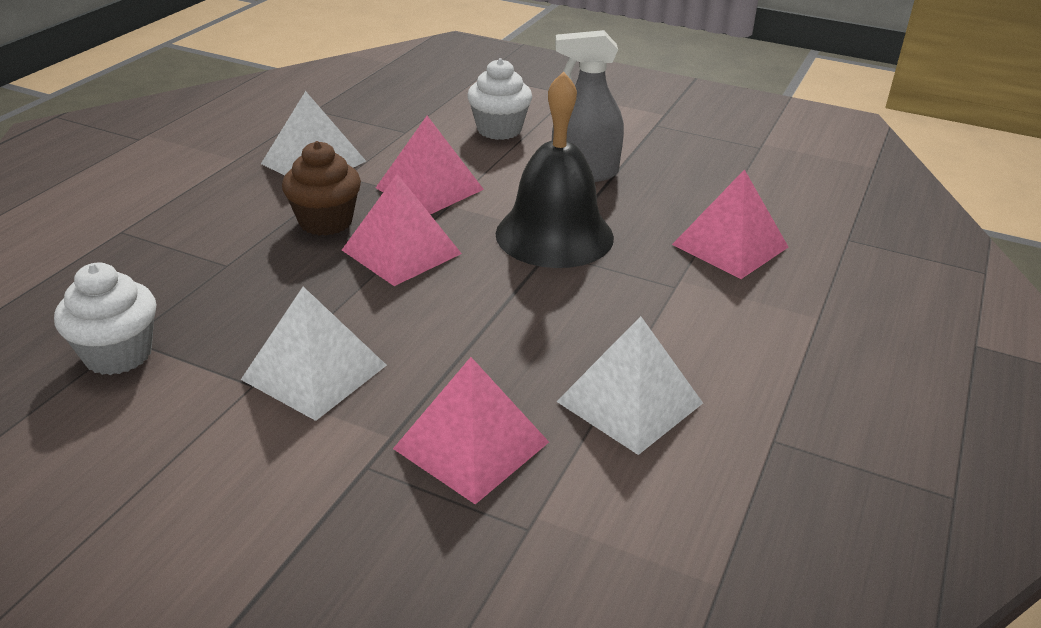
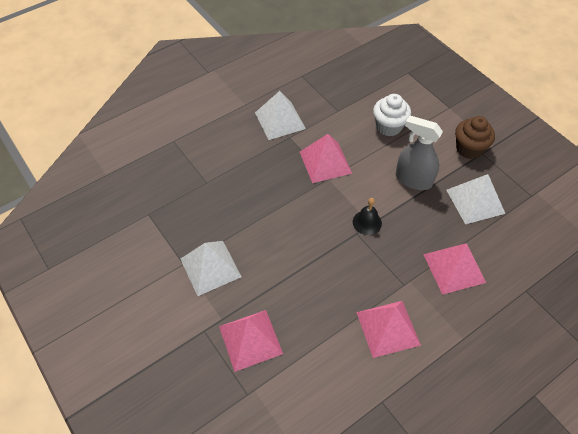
camera: 30 degrees right, 20 degrees up
white cupcake [54,263,156,375] -> none
brown cupcake [282,141,361,236] -> brown cupcake moved to [455,116,495,159]
pink pyramid [342,174,462,286] -> pink pyramid moved to [356,301,421,358]
black bell [496,71,614,268] -> black bell [353,198,382,235], size x0.46
white pyramid [556,316,703,455] -> white pyramid moved to [446,174,505,224]

